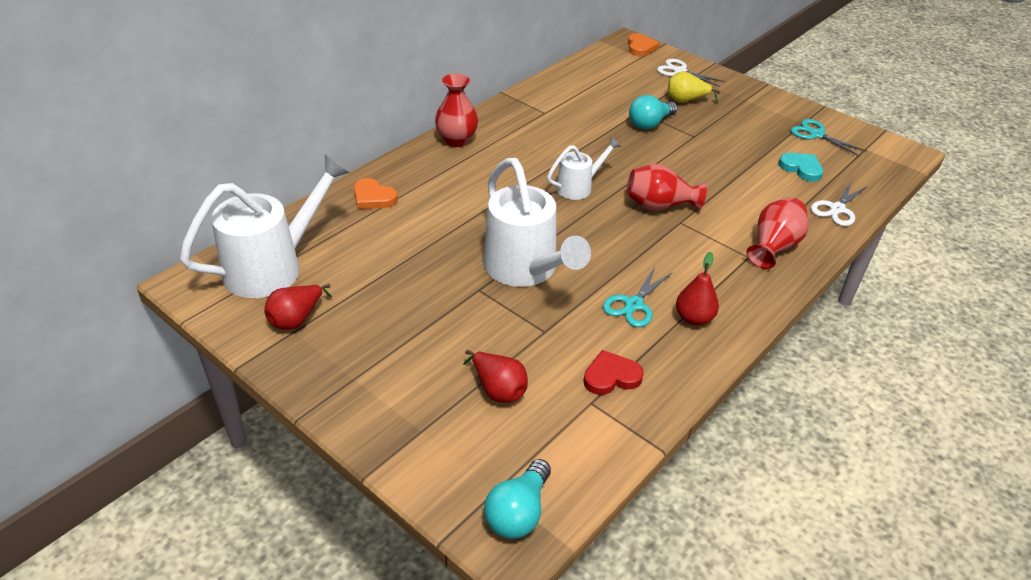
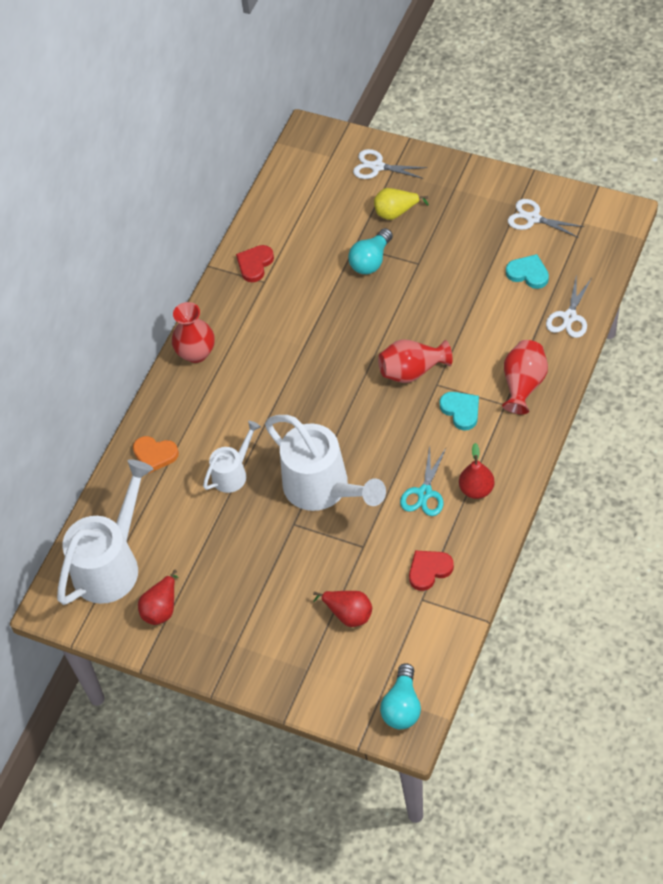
camera: 10 degrees left, 15 degrees up
white watering can [547,137,621,200] -> white watering can moved to [203,421,261,493]
orange heart [628,33,659,56] -> none
turquoise scissors [791,119,866,156] -> white scissors [508,199,584,238]
none -> red heart [236,245,274,282]
none -> turquoise heart [440,392,479,430]

